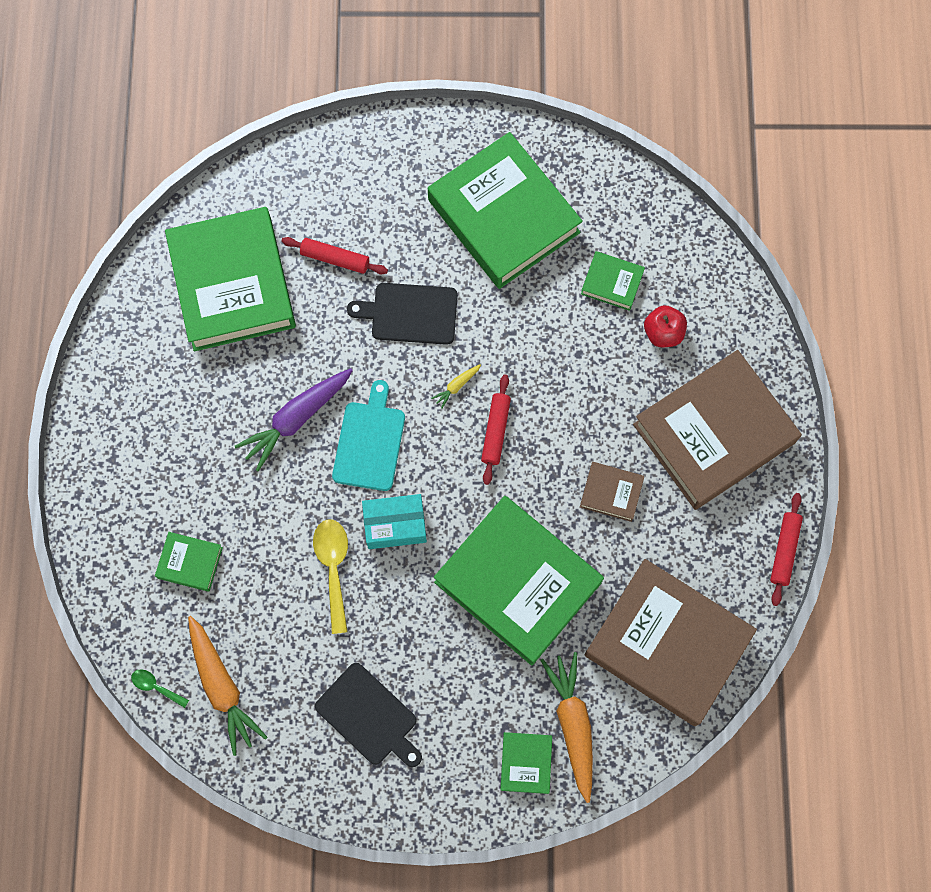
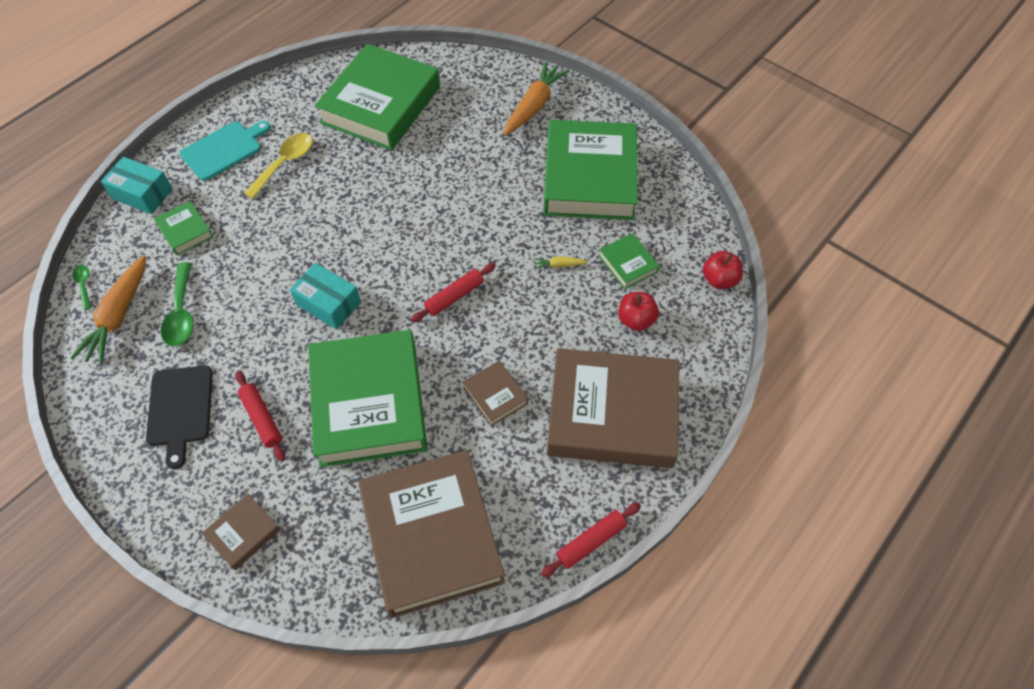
camera: 40 degrees right, 15 degrees down
purple carrot [235,368,353,472] -> none
red rolling pin [281,237,388,274] -> red rolling pin moved to [235,371,285,462]
yellow spoon [313,519,348,634] -> yellow spoon moved to [244,133,313,199]
turquoise cutting board [332,380,405,491] -> turquoise cutting board moved to [180,121,271,181]
black cutting board [347,283,458,345] -> none
yellow carrot [431,364,481,409] -> yellow carrot moved to [533,256,588,269]
green book [500,732,552,794] -> brown book [202,494,281,570]
orange carrot [540,652,593,803] -> orange carrot moved to [504,61,570,136]
none -> turquoise box [101,157,173,214]
none -> green spoon [161,262,193,346]
none -> red apple [703,251,743,289]

